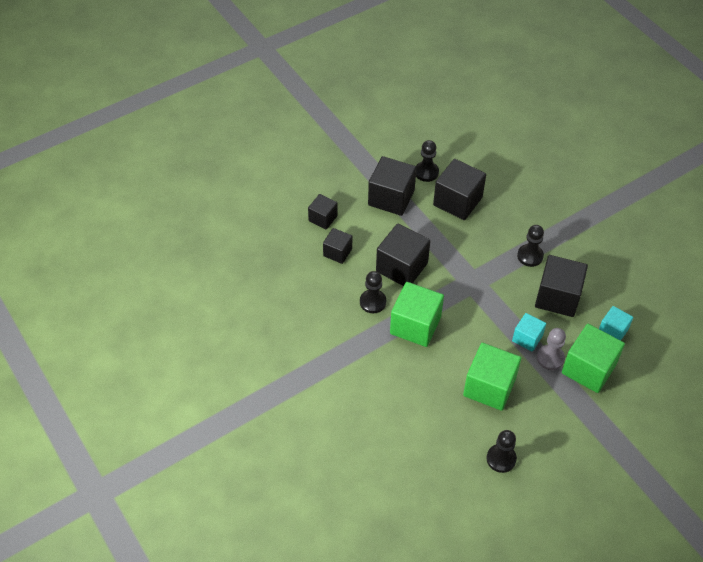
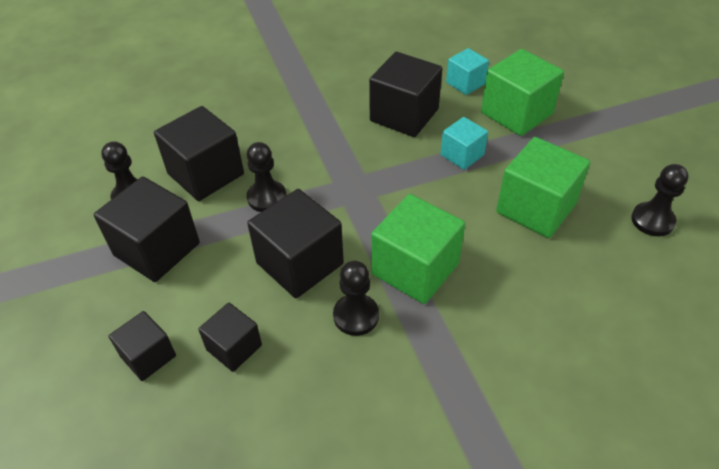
camera: 75 degrees left, 5 degrees down
black pawn [517,225,544,267] -> black pawn moved to [247,142,287,212]
grey pawn [537,328,566,370] -> none

